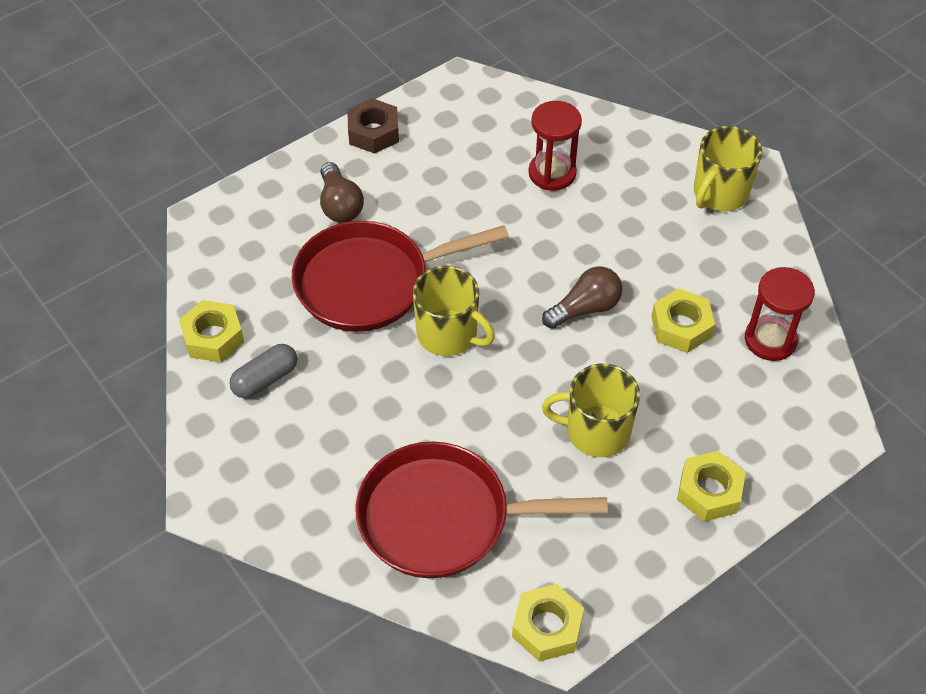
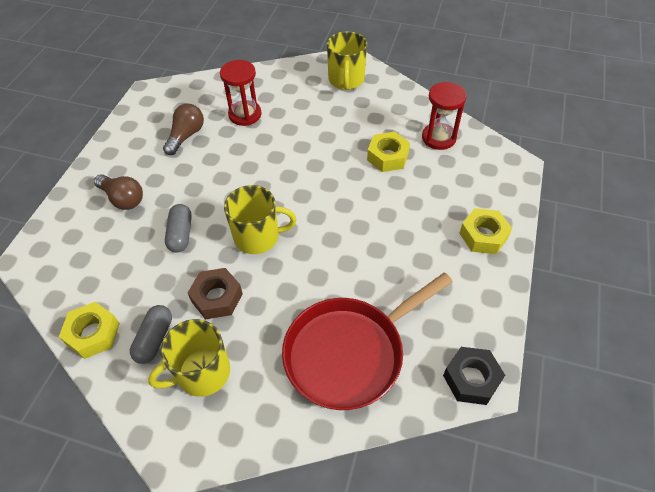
camera: 35 degrees left, 0 degrees up
red pan [292,221,509,332] -> grey capsule [165,204,192,253]
brown nut [347,98,399,154] -> brown nut moved to [188,268,243,319]
yellow nut [512,584,584,662] -> black nut [443,347,505,405]
brown light bulb [542,266,622,329] -> brown light bulb moved to [163,104,204,155]
yellow mug [542,364,640,457] -> yellow mug moved to [148,319,230,397]

